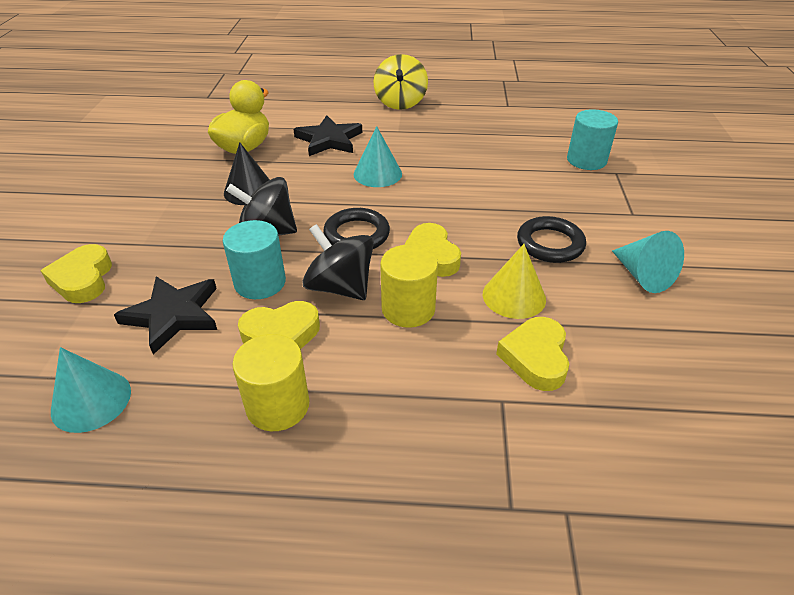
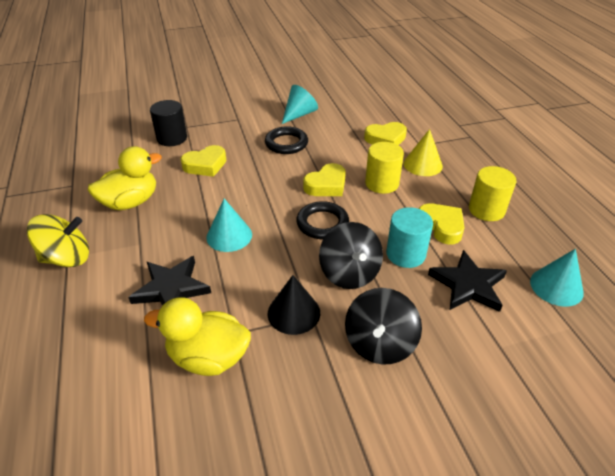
camera: 110 degrees left, 0 degrees up
yellow heart [41,244,112,303] -> yellow heart moved to [181,145,226,177]
black spinning top [302,224,374,300] -> black spinning top moved to [345,288,422,364]
yellow cone [483,244,546,319] -> yellow cone moved to [403,129,443,176]
turquoise cylinder [567,109,618,170] -> black cylinder [150,100,187,146]
none -> yellow duck [88,146,162,210]

